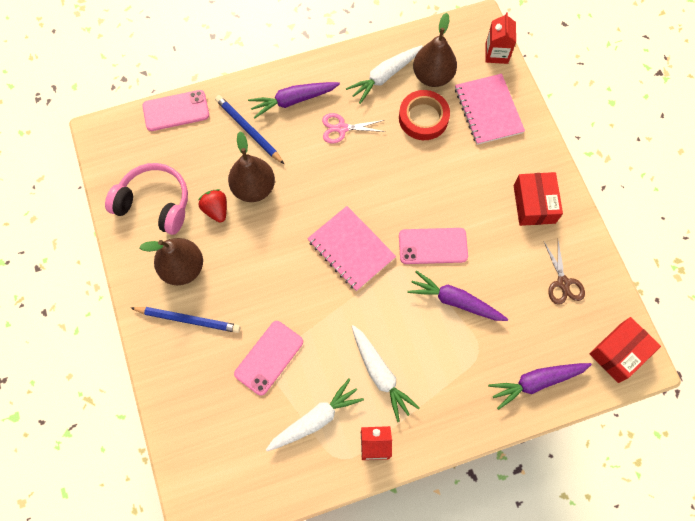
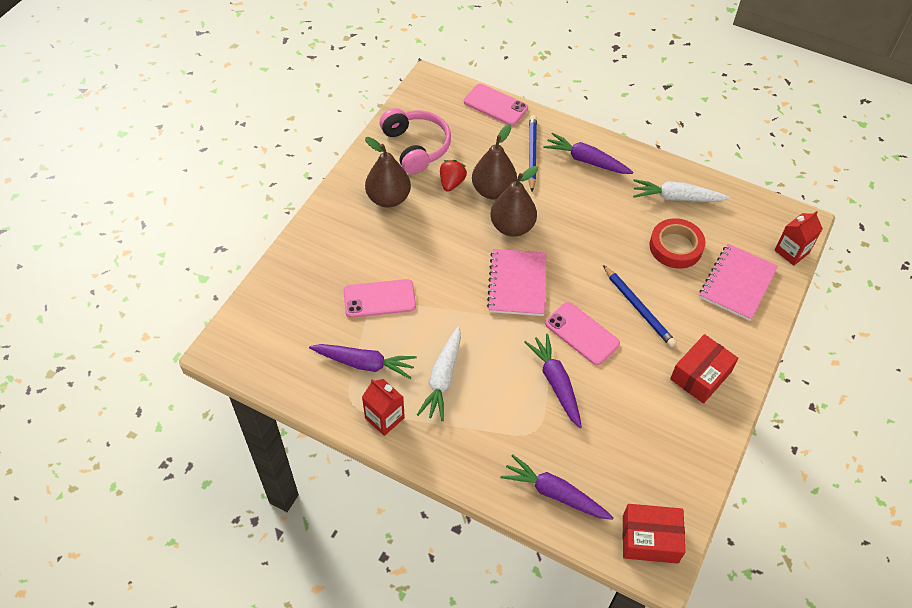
camera: 45 degrees right, 15 degrees down
blue pencil [131,307,241,333] -> blue pencil moved to [603,265,677,347]
white carrot [266,379,364,451] -> purple carrot [309,344,417,379]
pink scissors [322,113,386,143] -> none
brown pear [413,13,457,87] -> brown pear moved to [491,166,538,237]
brown scissors [544,241,585,305] -> none

